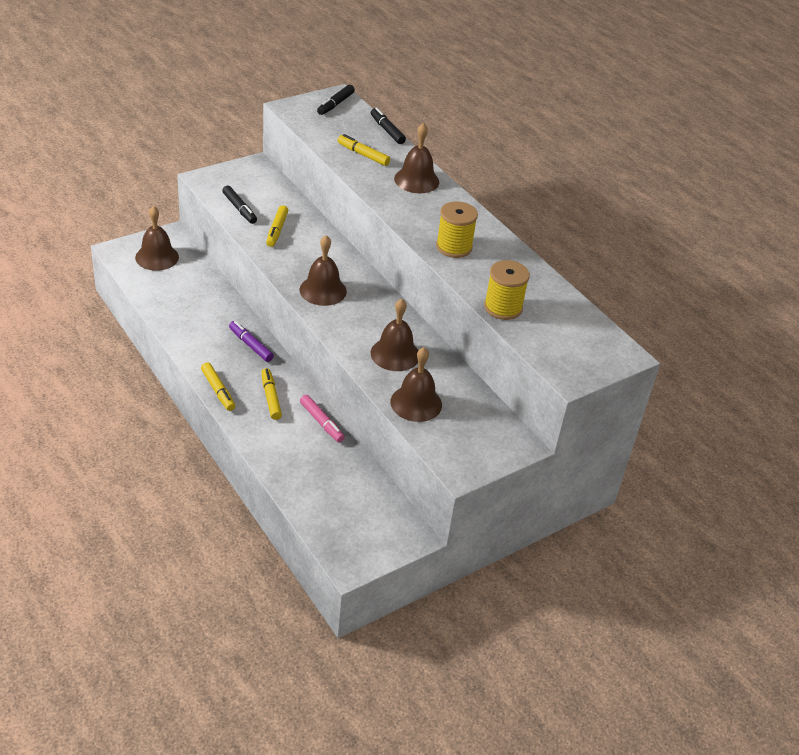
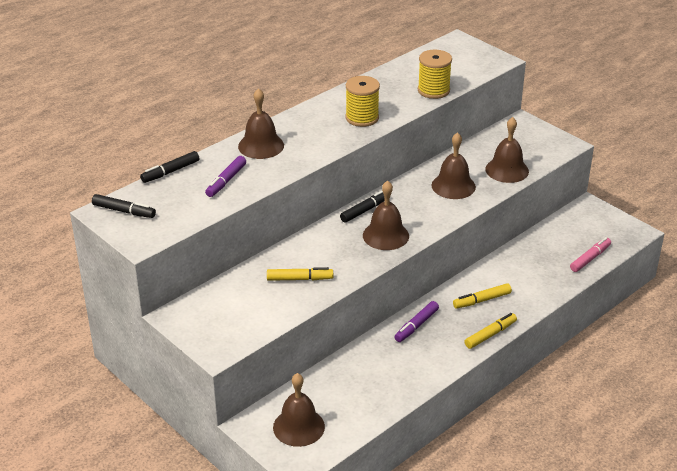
camera: 95 degrees left, 5 degrees down
black marker [222,186,257,224] -> black marker moved to [340,191,385,223]
pink marker [300,395,345,442] -> pink marker moved to [570,237,611,272]
yellow marker [338,134,390,166] -> purple marker [205,156,246,197]

